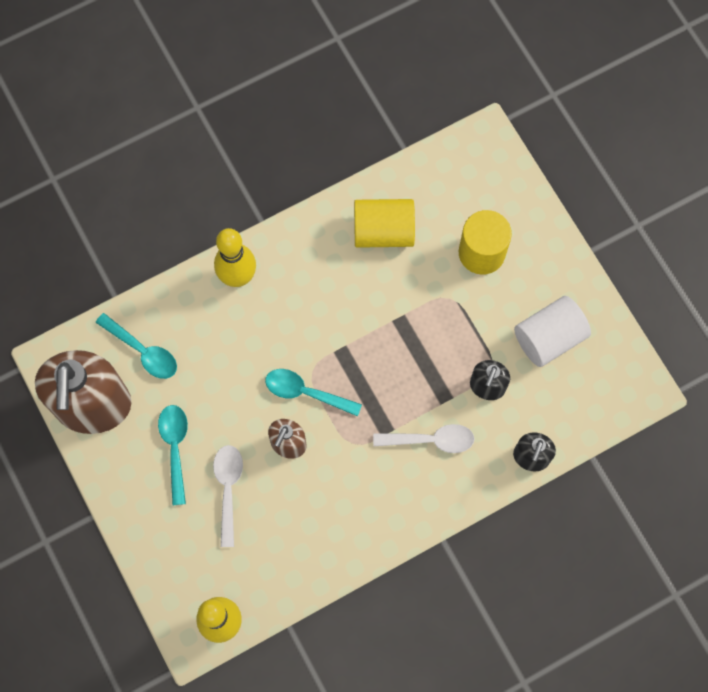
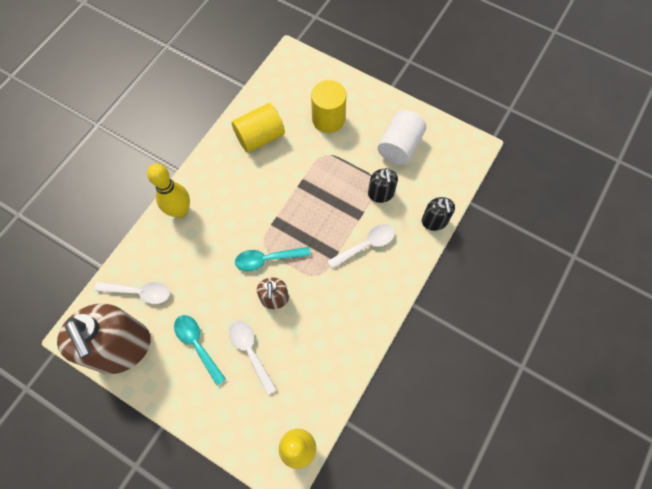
camera: 30 degrees left, 5 degrees down
turquoise spoon [96,313,177,379] -> white spoon [95,282,170,304]

